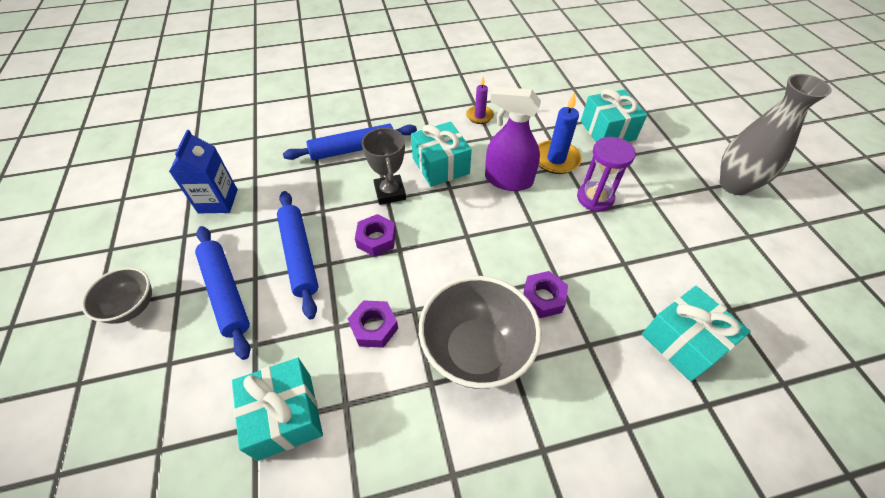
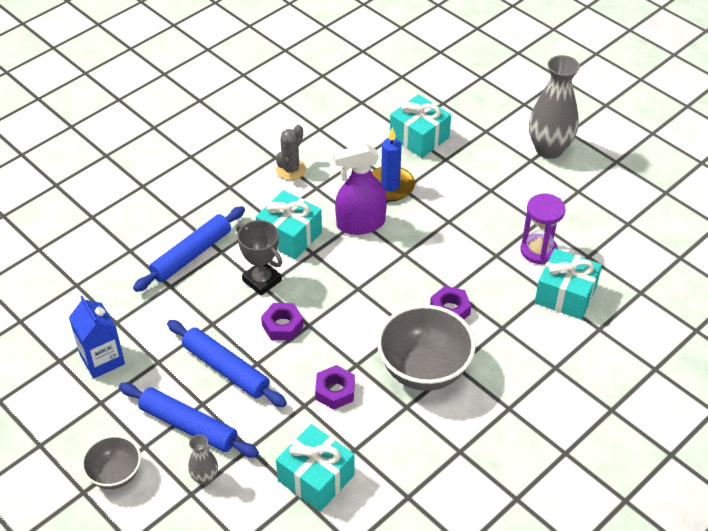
camera: 30 degrees left, 5 degrees down
purple candle [466,77,494,124] -> grey cactus [276,125,306,180]
purple hourglass [577,137,636,212] -> purple hourglass moved to [520,194,566,264]
none -> grey vase [188,435,218,485]

